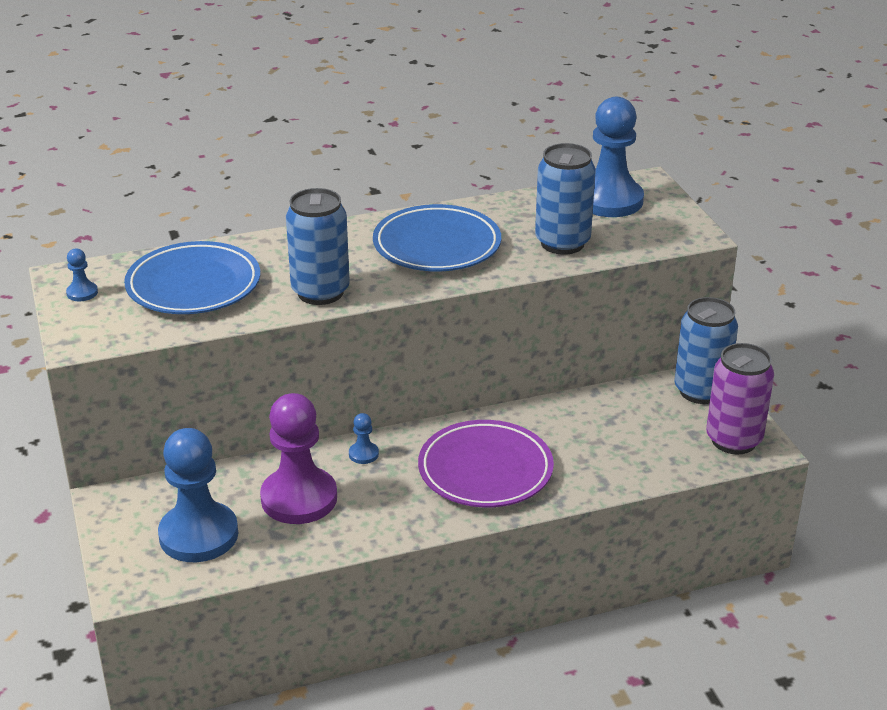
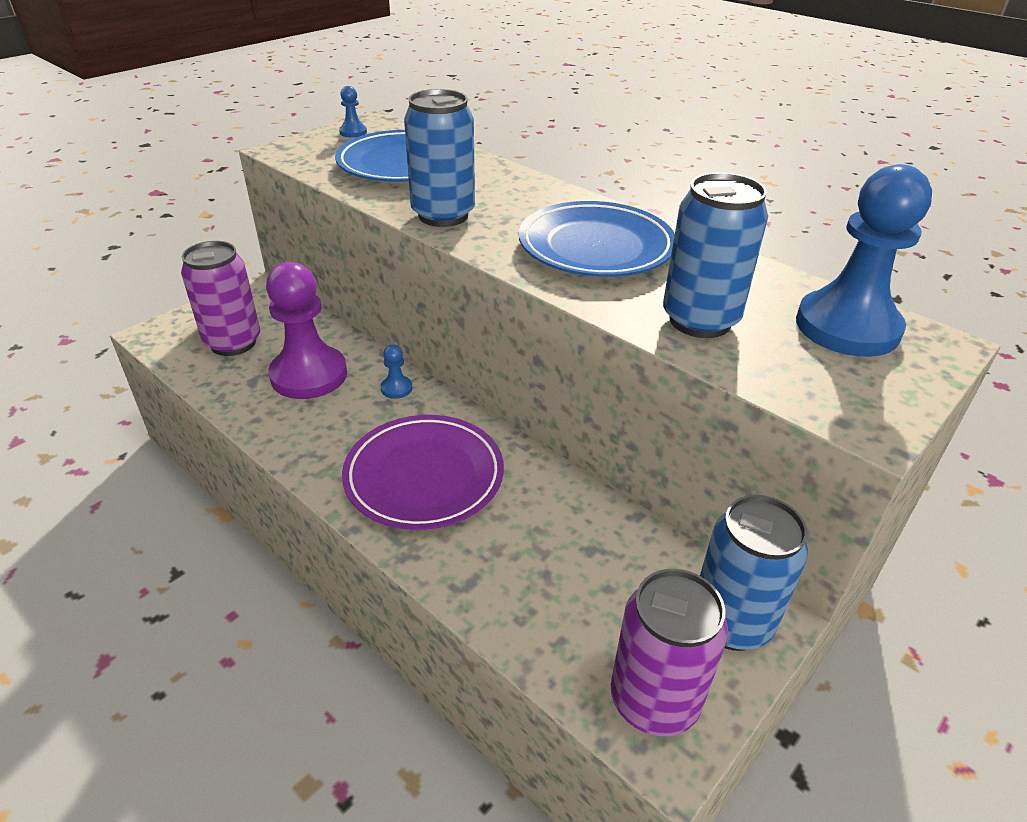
camera: 60 degrees right, 5 degrees up
blue pawn [158,428,238,562] -> purple can [181,241,260,356]

